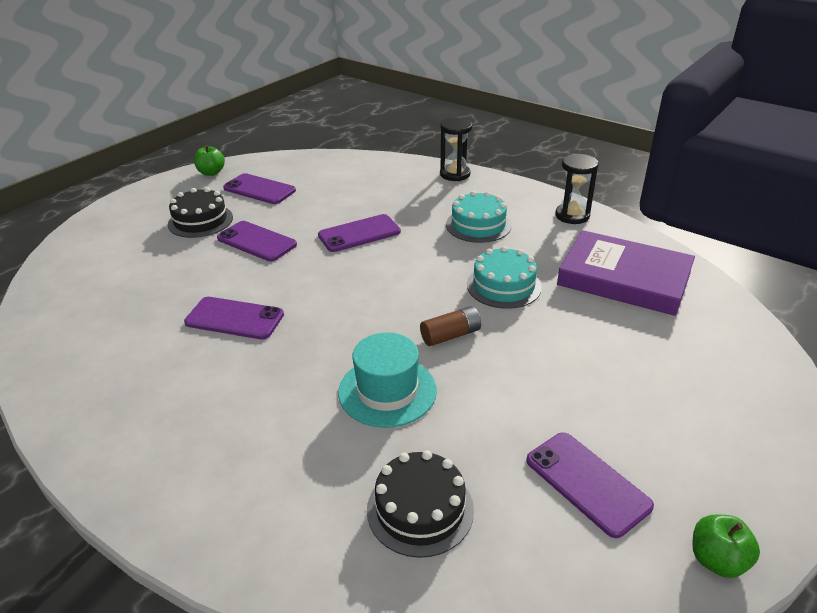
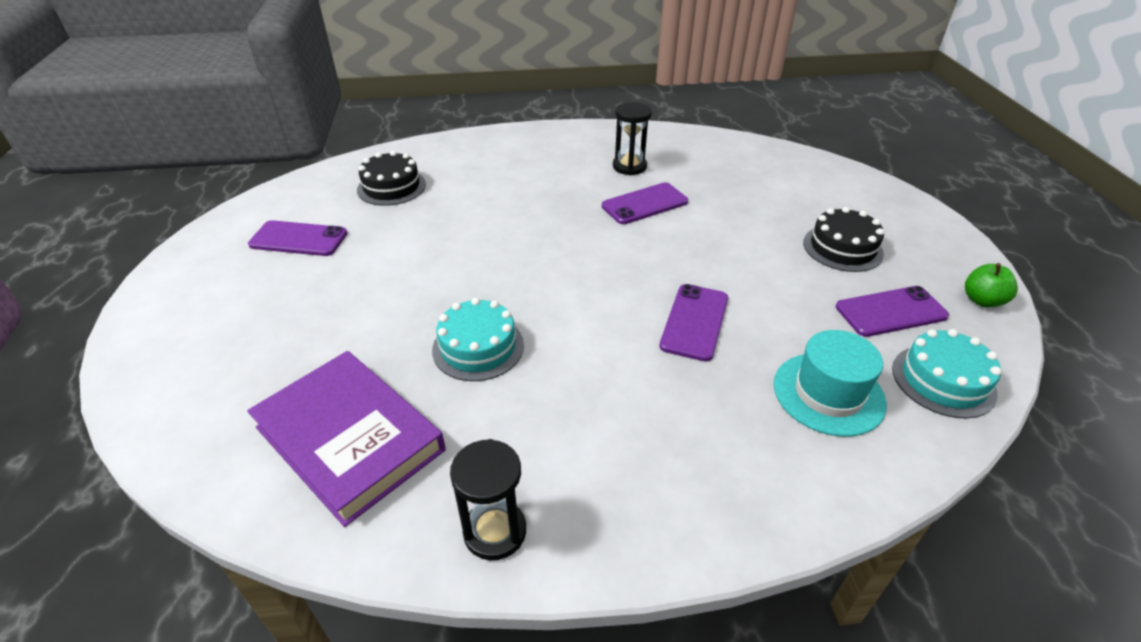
camera: 135 degrees right, 5 degrees up
purple phone [217,221,297,261] -> none
turquoise hat [338,332,437,428] -> turquoise hat moved to [774,330,887,437]
brown battery [420,306,481,346] -> none
black hourglass [440,118,472,181] -> black hourglass moved to [613,102,652,175]
turquoise cake [446,191,511,243] -> turquoise cake moved to [892,329,1002,419]
purple book [557,230,695,316] -> purple book turned 60 degrees clockwise [247,351,446,527]
green apple [692,514,760,578] -> none

